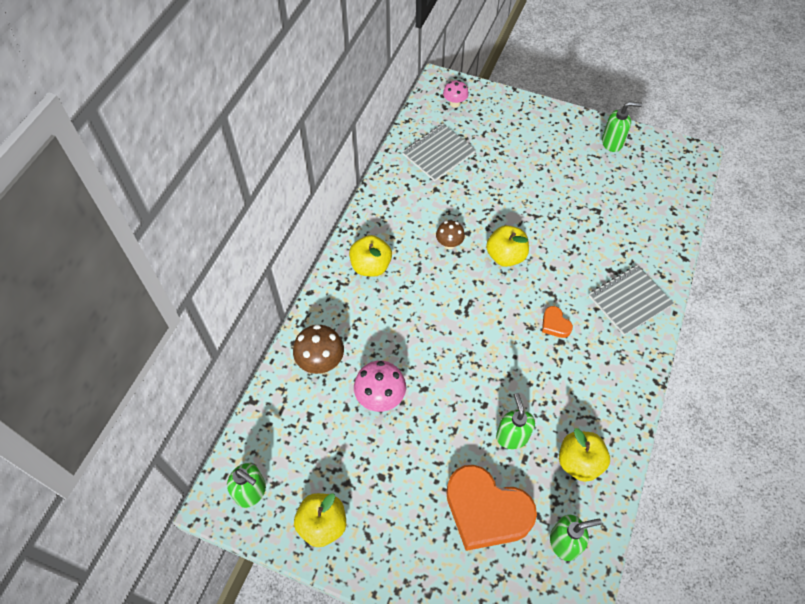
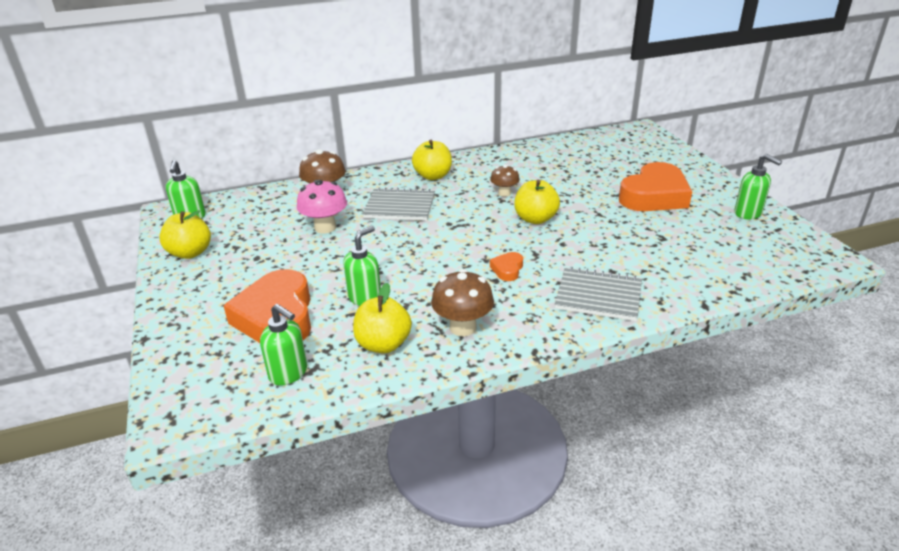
camera: 50 degrees right, 25 degrees down
grey notebook [402,124,476,181] -> grey notebook moved to [363,187,435,221]
pink mushroom [443,80,469,108] -> none
none -> brown mushroom [431,269,494,336]
none -> orange heart [619,162,692,211]

